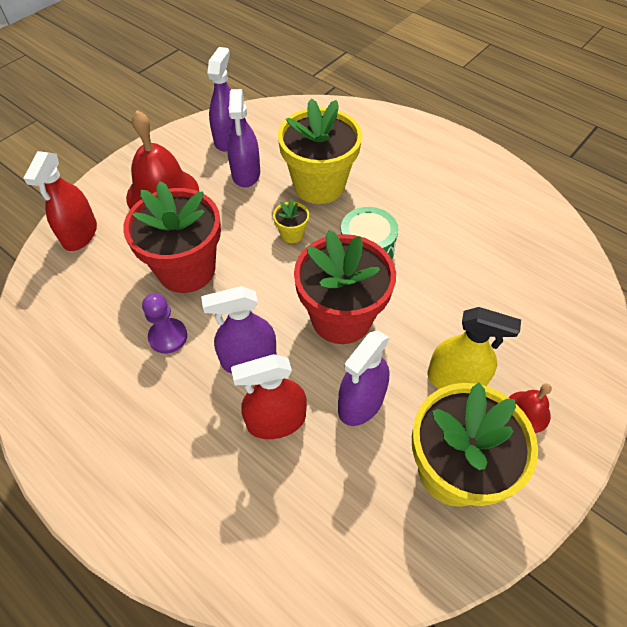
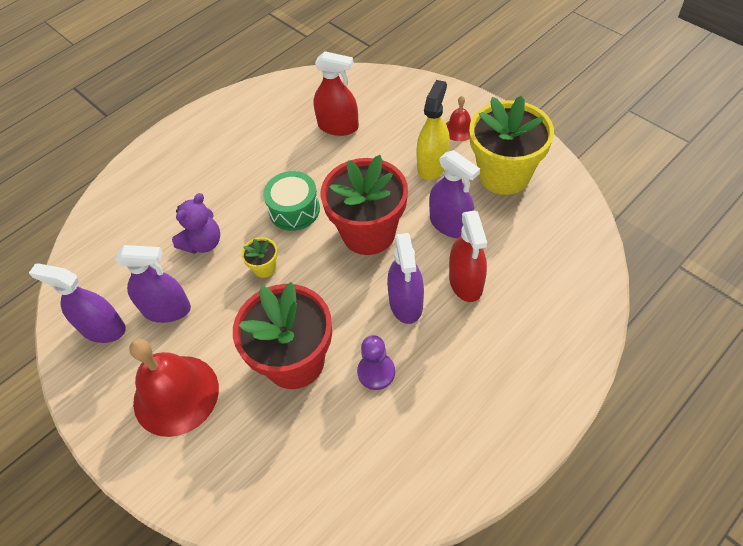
camera: 80 degrees left, 0 degrees up
red spray bottle [24,151,97,251] -> red spray bottle moved to [313,51,359,136]
yellow flower pot [278,98,362,204] -> purple teddy bear [172,193,220,254]

